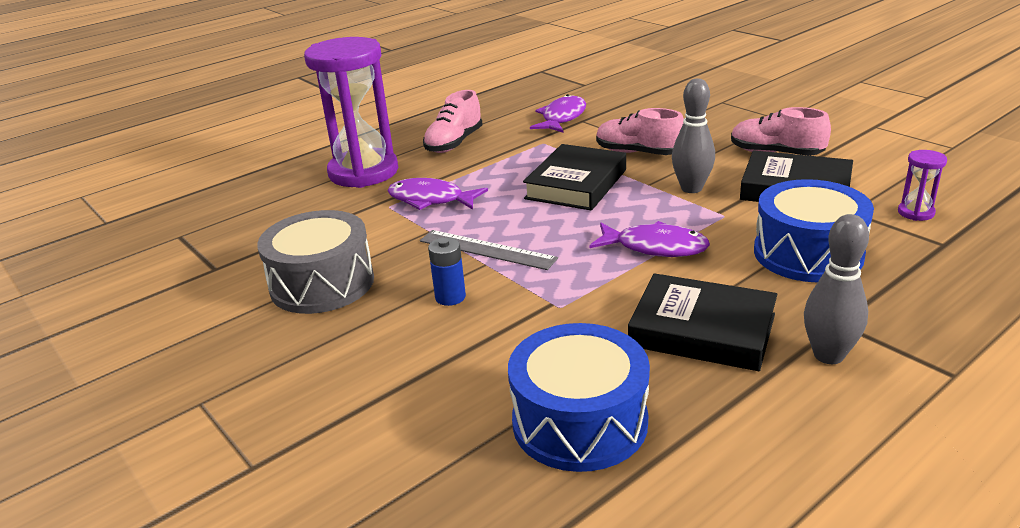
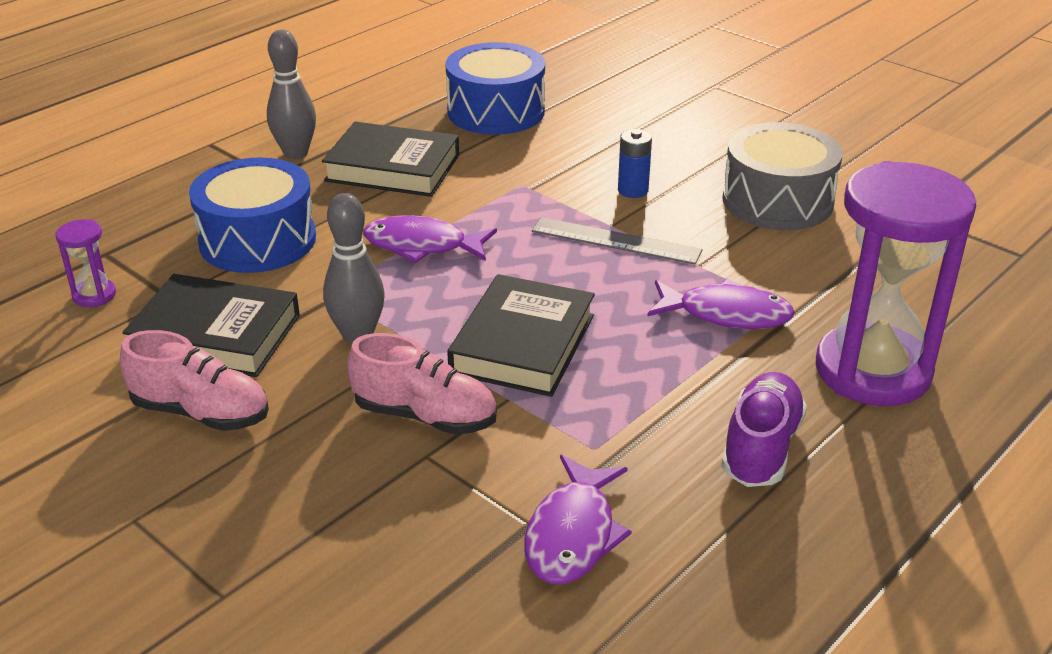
camera: 170 degrees right, 5 degrees up
pink shoe [423,90,483,153] -> purple shoe [721,372,807,487]

